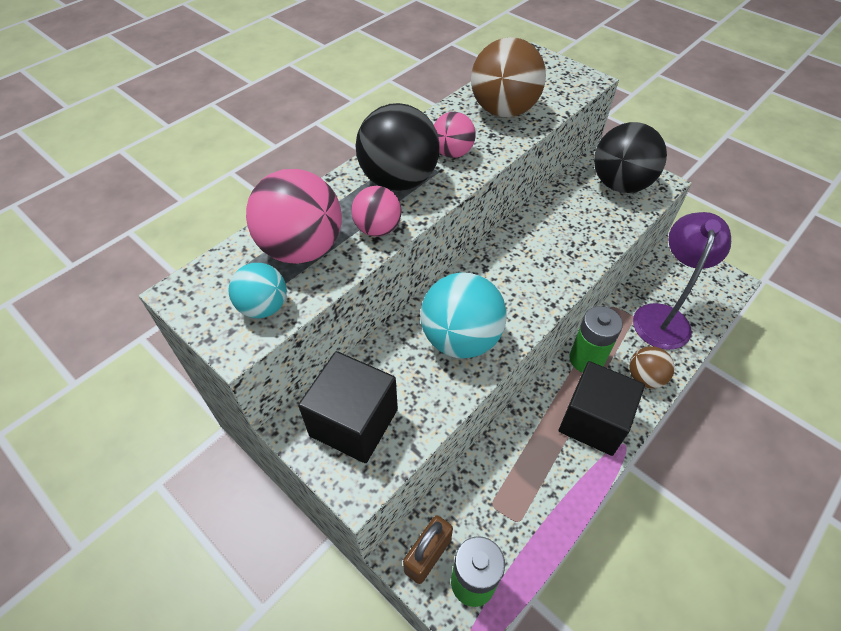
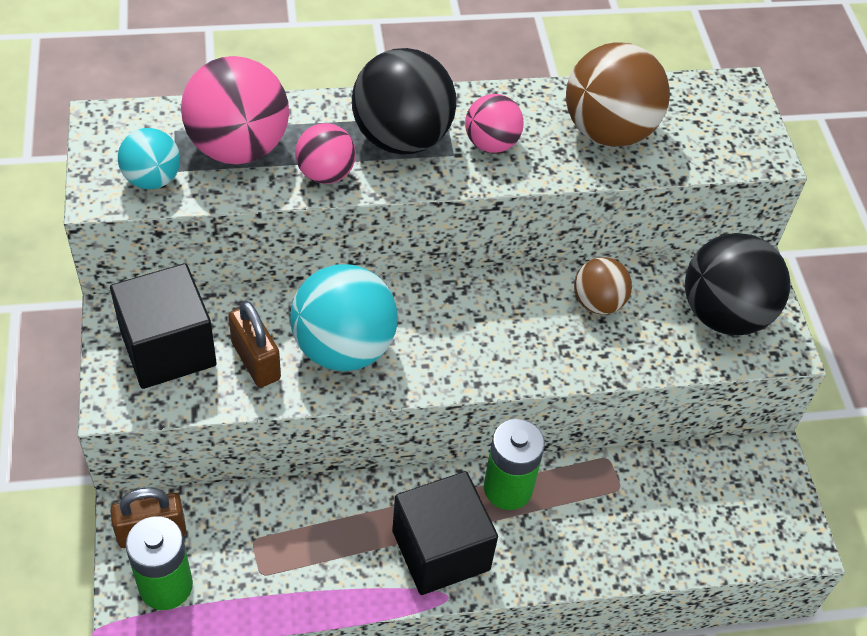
camera: 35 degrees right, 0 degrees up
brown ball [629,346,675,388] -> brown ball moved to [574,257,632,314]
purple lamp [633,212,731,350] -> none
none -> brown padlock [228,301,281,387]

